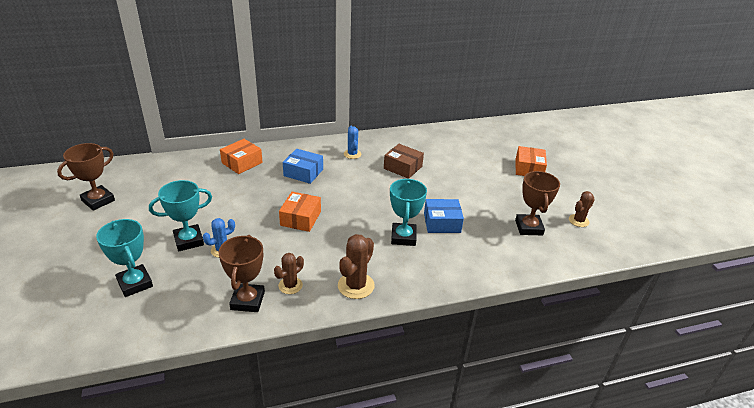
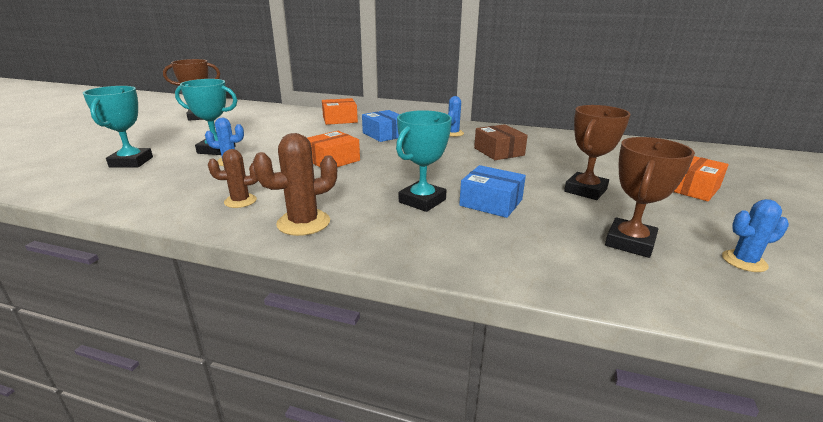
camera: 35 degrees right, 10 degrees down
brown trophy [218,235,265,312] -> brown trophy moved to [564,105,631,200]
brown cactus [569,191,595,227] -> blue cactus [722,199,789,272]

